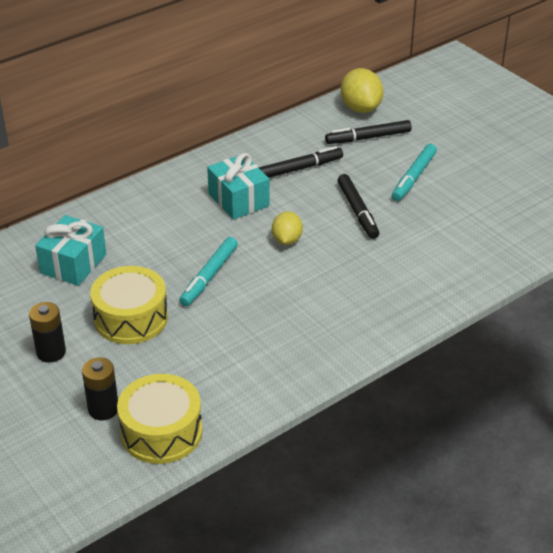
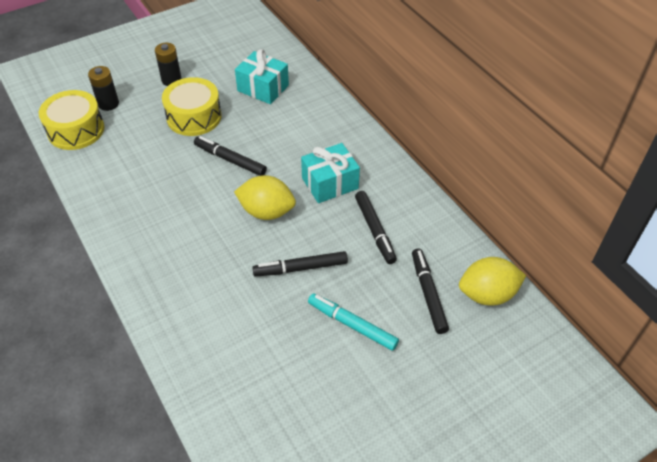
camera: 95 degrees right, 10 degrees up
turquoise marker [179,237,238,306] -> black marker [194,136,267,176]
yellow lemon [272,211,303,245] -> yellow lemon [234,175,296,220], size x1.55

